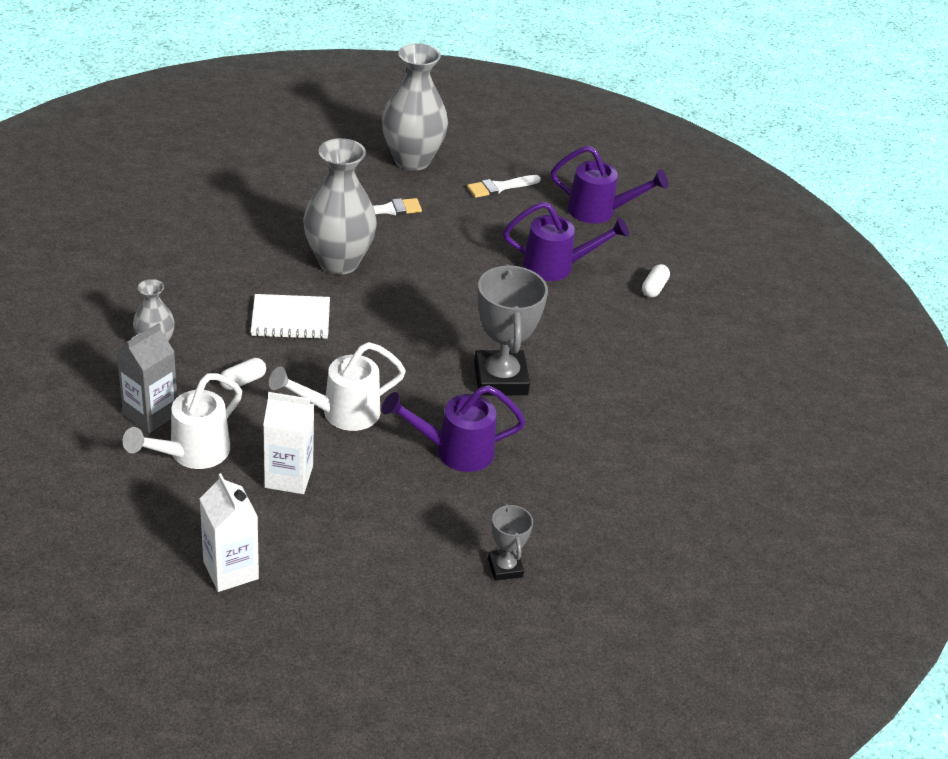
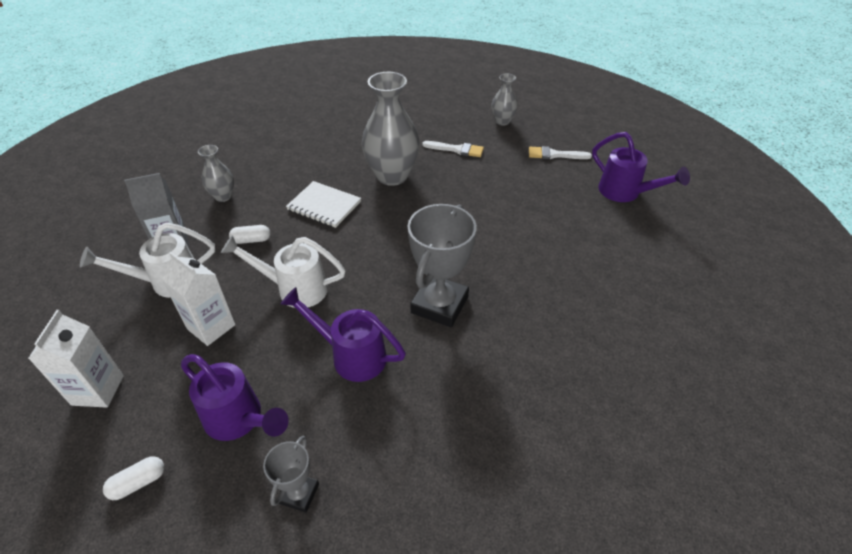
camera: 35 degrees right, 5 degrees up
grey vase [382,43,448,171] -> grey vase [491,73,518,125], size x0.52
purple watering can [503,202,629,281] -> purple watering can moved to [181,354,289,441]
white capsule [642,264,670,297] -> white capsule moved to [103,456,164,500]

